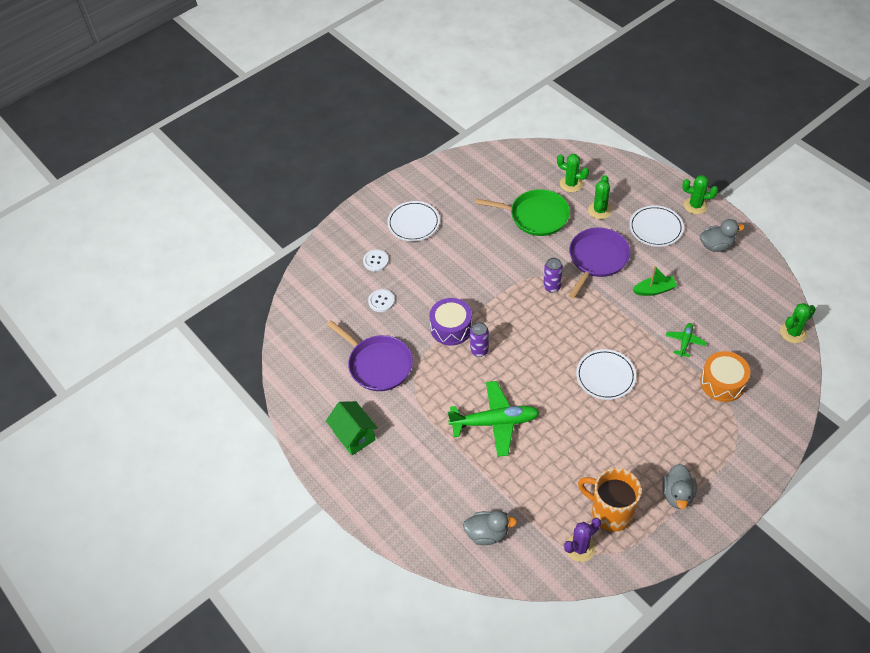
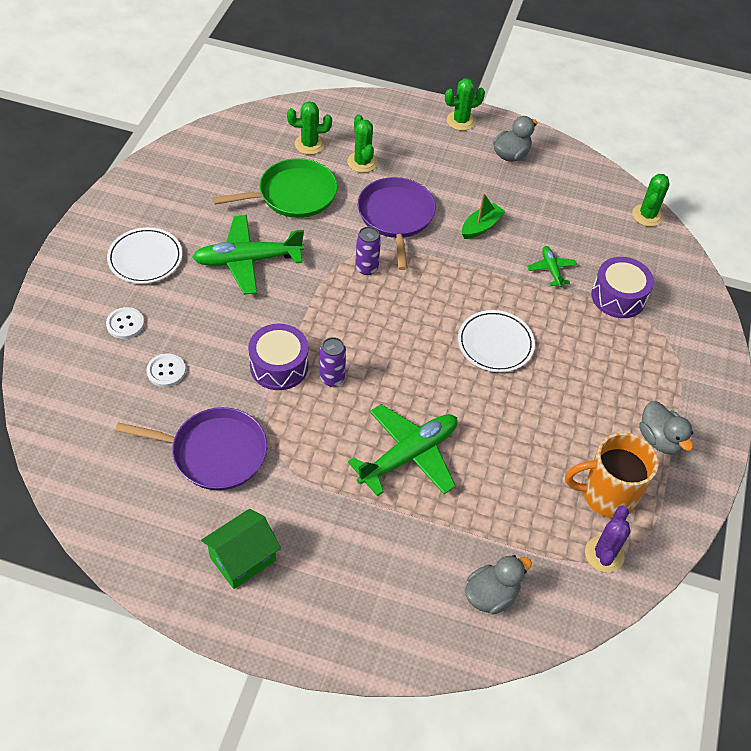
camera: 40 degrees left, 0 degrees up
green house [326,401,378,455] -> green house turned 60 degrees counterclockwise [201,509,281,589]
white plate [629,205,684,247] -> none
orange drum [700,351,750,402] -> purple drum [592,257,654,318]
none -> green plane [192,215,304,295]

